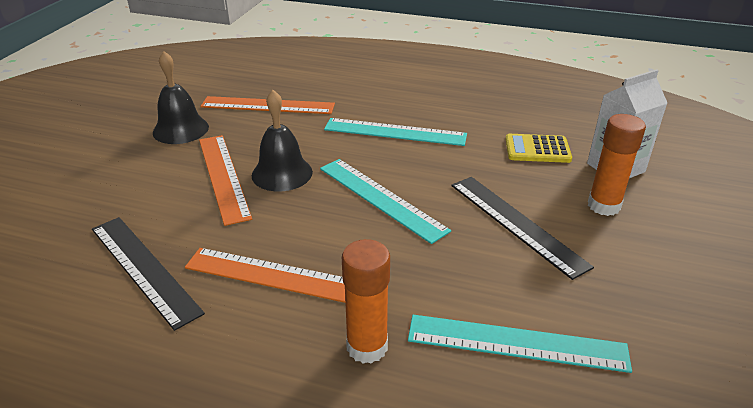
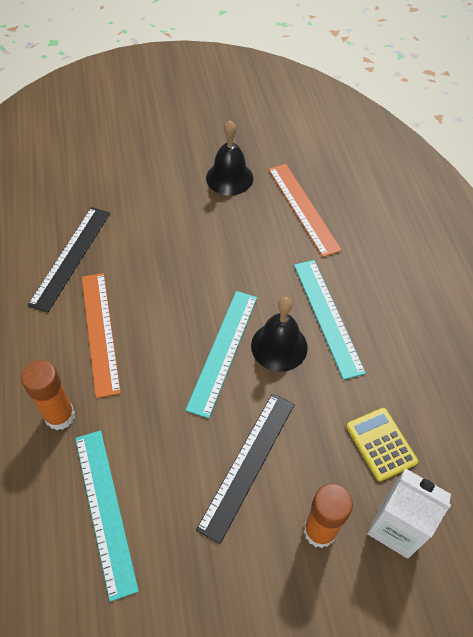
camera: 60 degrees right, 20 degrees up
orange ruler [199,135,252,226] -> none
black bell [252,90,313,191] -> black bell moved to [251,297,308,372]

